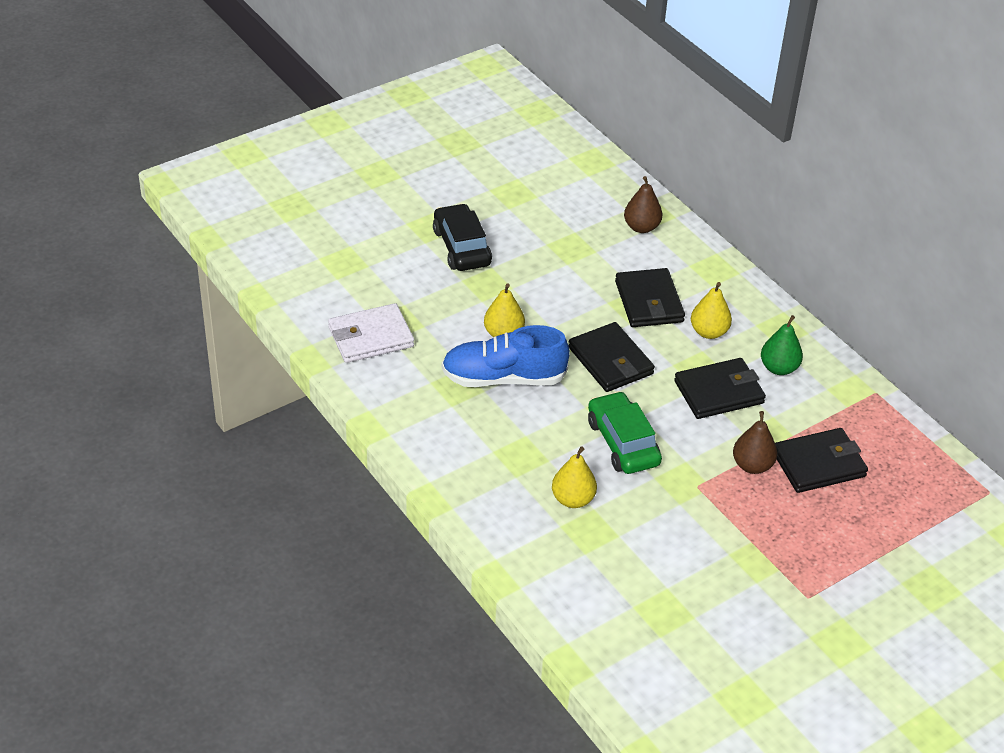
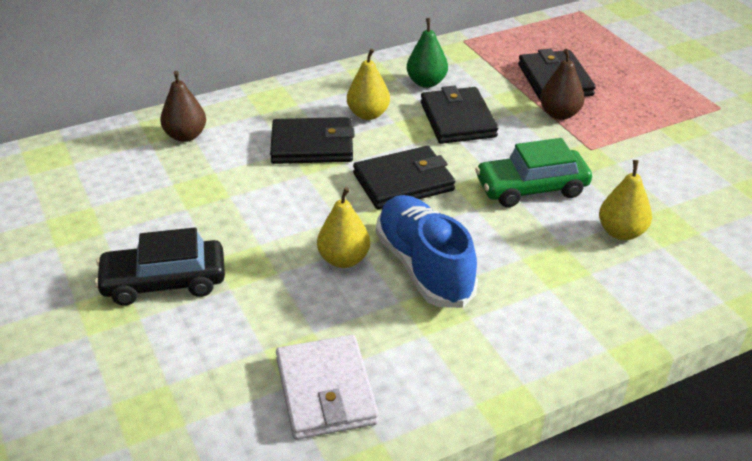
camera: 80 degrees left, 5 degrees down
blue shoe [442,325,570,387] -> blue shoe turned 150 degrees clockwise [376,195,478,308]

